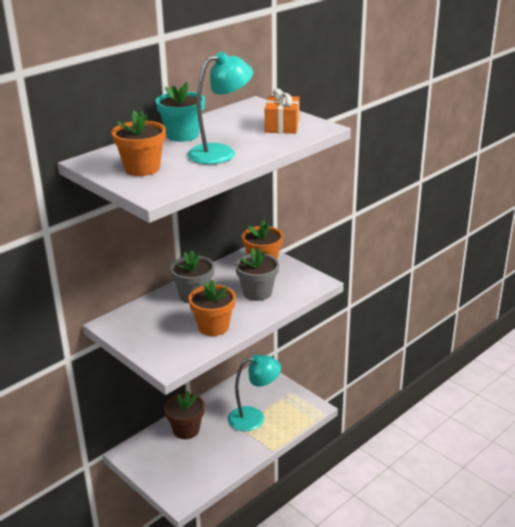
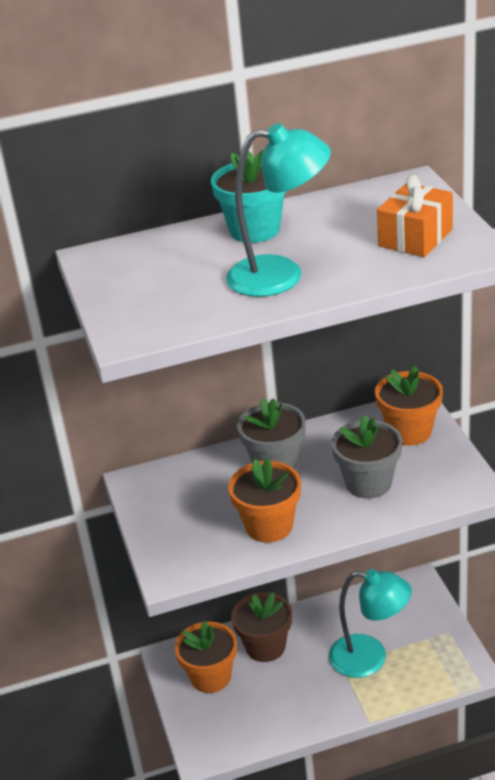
camera: 30 degrees right, 5 degrees up
orange flower pot [112,110,166,176] -> orange flower pot moved to [175,621,237,693]

